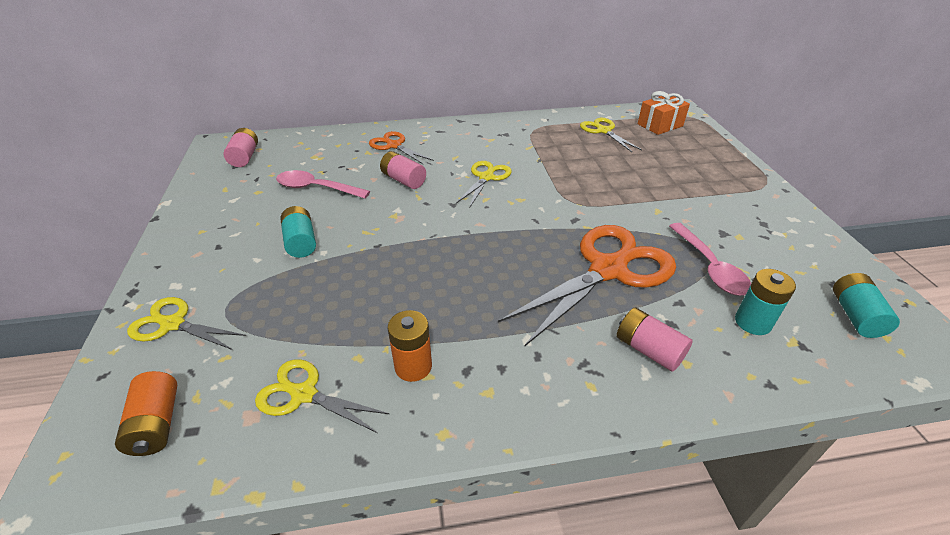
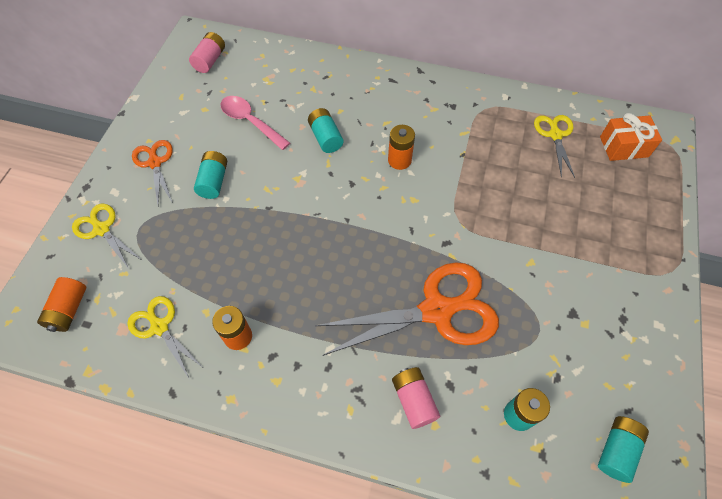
camera: 25 degrees right, 20 degrees up
orange scissors [369,131,434,165] -> orange scissors moved to [132,140,173,204]
pink battery [380,151,426,189] -> turquoise battery [308,108,344,153]
yellow scissors [456,161,512,208] -> orange battery [388,125,415,170]
pink spoon [669,223,751,295] -> none

